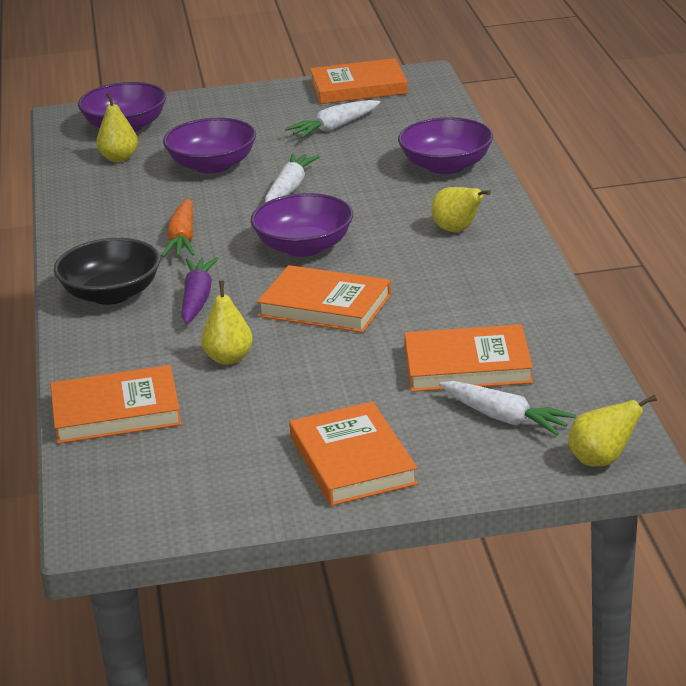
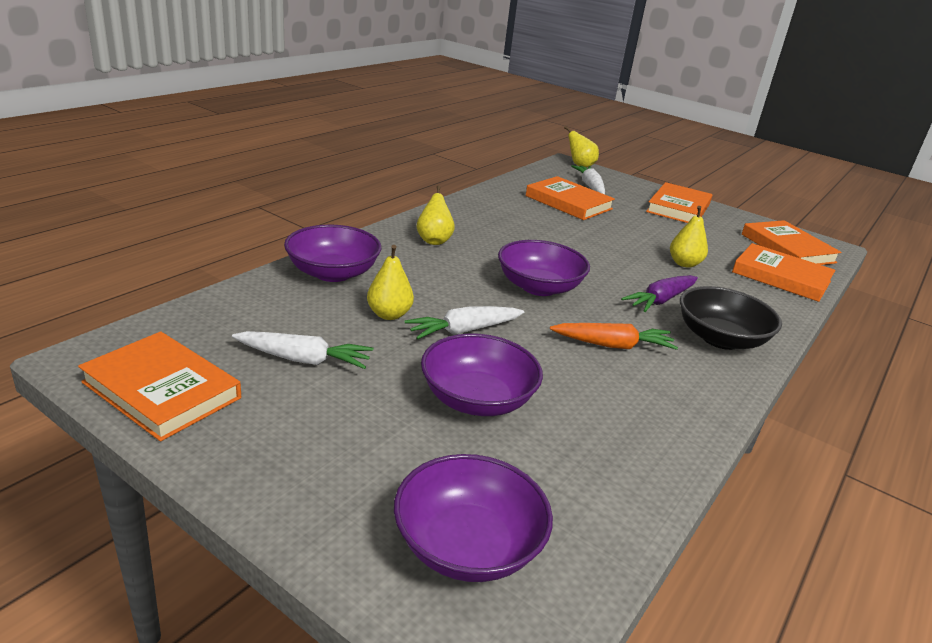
camera: 140 degrees left, 0 degrees up
yellow pear [96,92,138,162] -> yellow pear moved to [367,245,414,320]
orange carrot [162,199,194,257] -> orange carrot turned 45 degrees clockwise [550,323,678,350]
orange book [257,265,391,333] -> orange book moved to [742,220,842,265]

